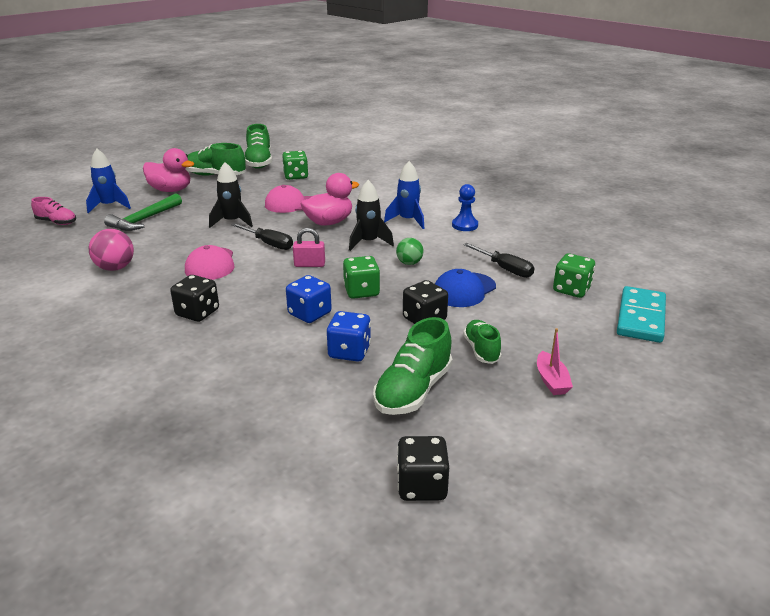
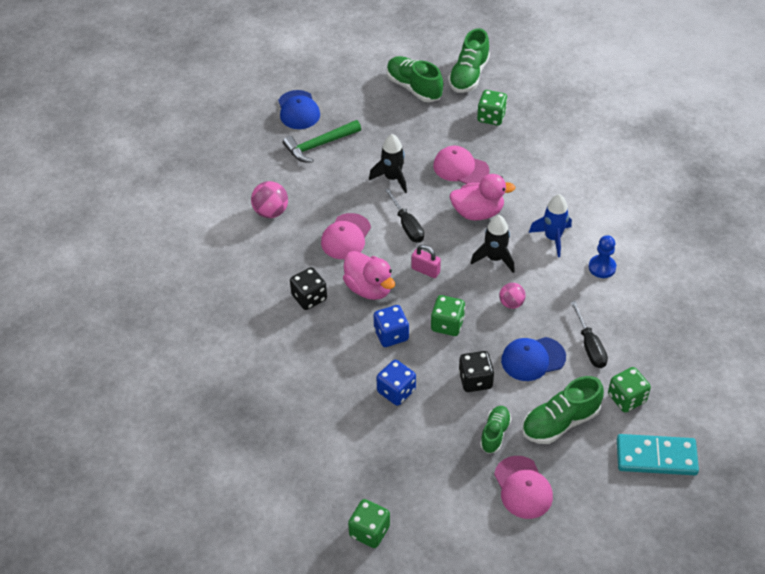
camera: 30 degrees right, 20 degrees up
pink shoe [31,197,76,225] -> none
blue rocket [86,149,131,213] -> blue cap [278,90,320,129]
pink duck [143,148,194,192] -> pink duck moved to [343,251,395,300]
green shoe [373,317,452,415] -> green shoe moved to [522,376,604,444]
green ball [396,238,424,265] -> pink ball [499,283,526,309]
black dice [397,436,449,501] -> green dice [348,499,390,548]
pink boat [537,328,573,395] -> pink cap [494,456,553,519]
turquoise domino [617,286,666,343] -> turquoise domino turned 45 degrees clockwise [617,434,699,475]

